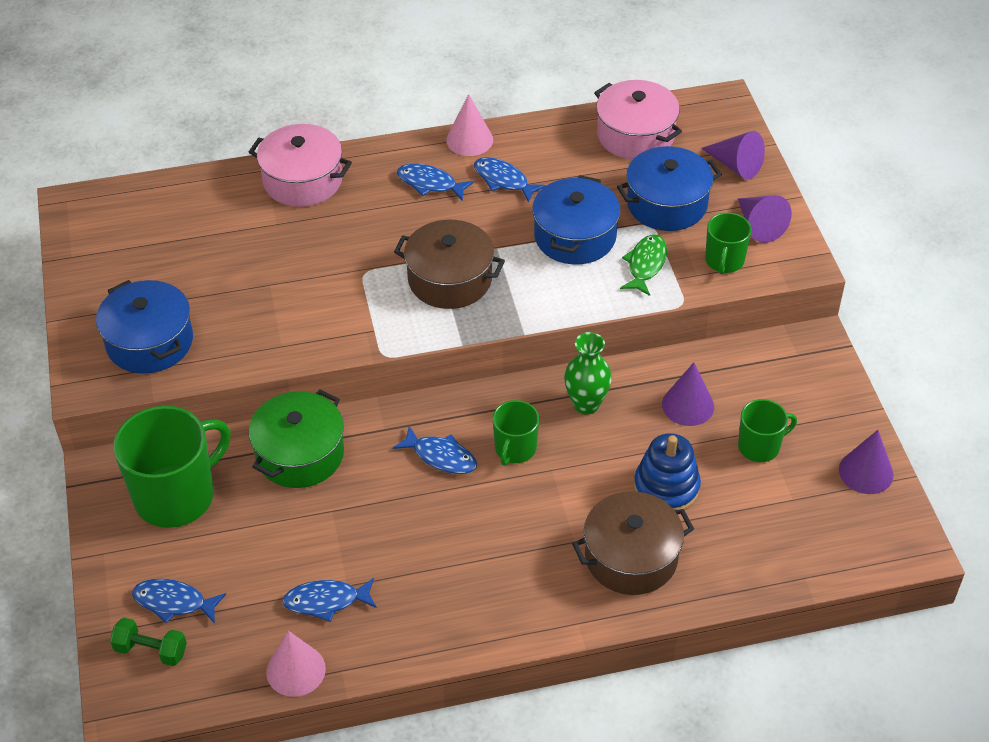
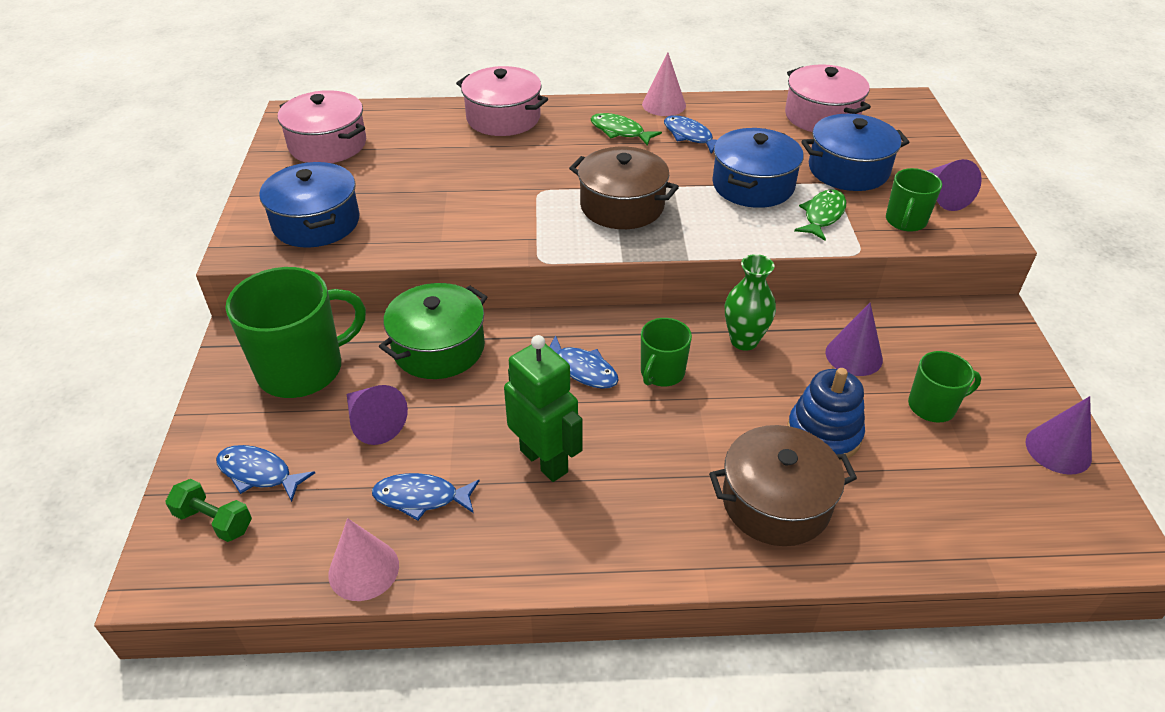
camera: 10 degrees right, 5 degrees down
blue fish [397,163,474,200] -> green fish [591,113,662,146]
purple cone [701,131,765,179] -> purple cone moved to [347,385,408,445]
none -> pink pot [278,90,366,163]
none -> green robot [504,335,583,482]

